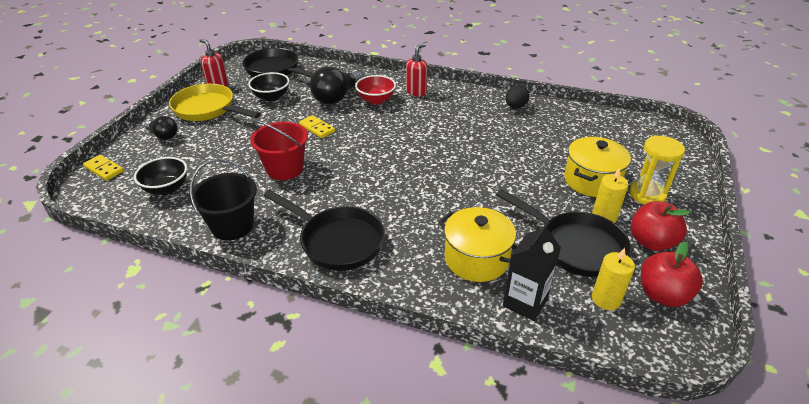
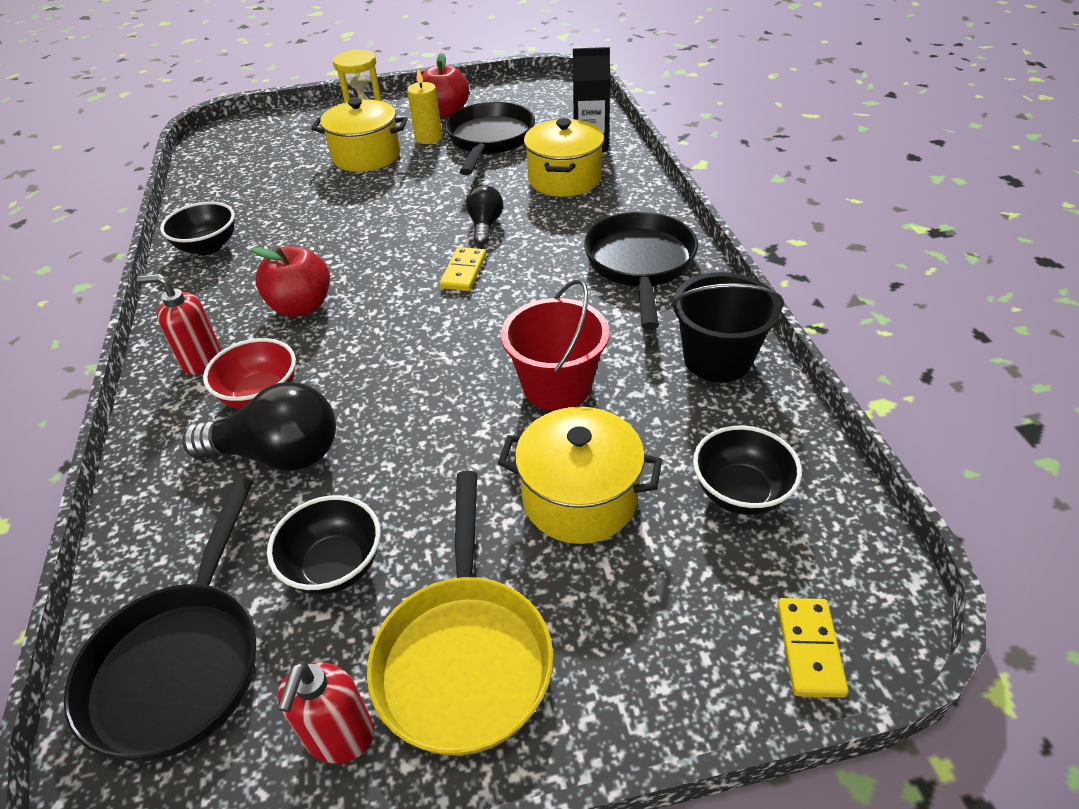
camera: 120 degrees left, 5 degrees up
black light bulb [145,116,177,140] -> black light bulb moved to [466,185,503,245]
yellow domino [299,115,335,138] -> yellow domino moved to [439,247,486,291]
black egg [506,85,530,109] -> black bowl [160,201,235,255]
yellow candle [592,248,635,310] -> none
red apple [641,242,703,307] -> red apple moved to [251,246,330,317]
none -> yellow pot [498,407,662,544]

